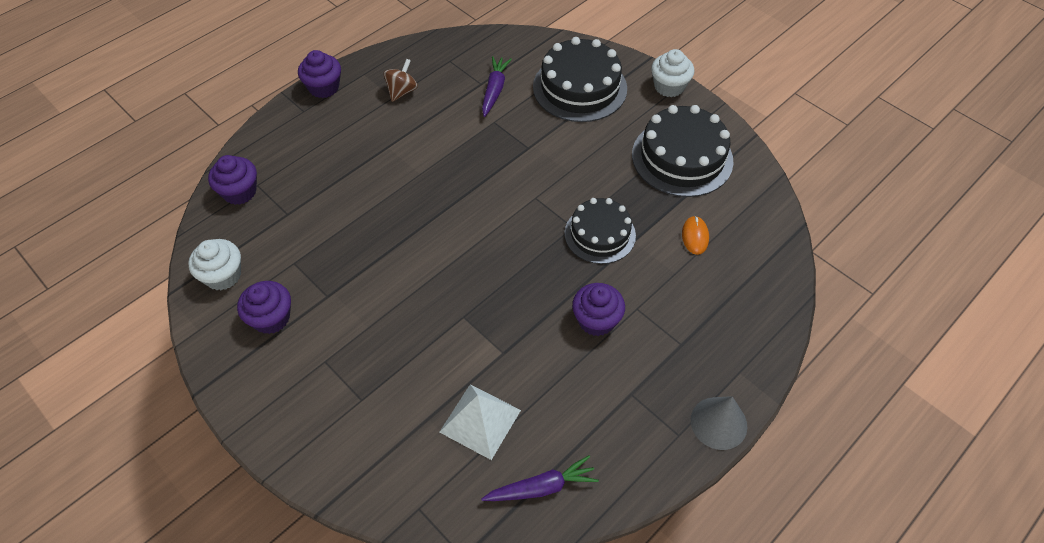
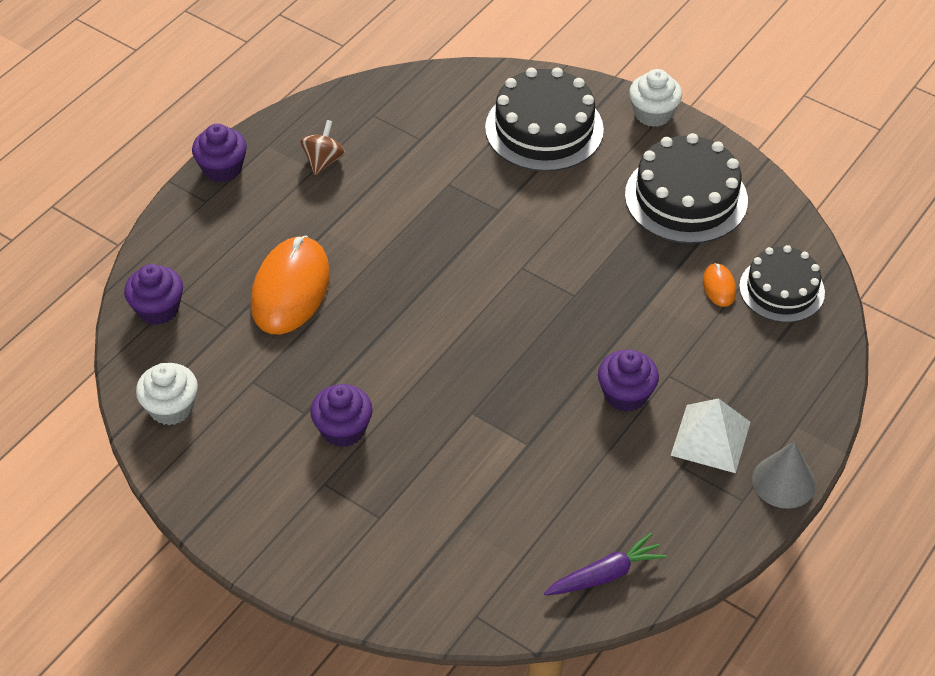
camera: 10 degrees left, 5 degrees down
purple cupcake [237,281,291,334] -> purple cupcake moved to [310,384,373,447]
white pyramid [440,384,521,460] -> white pyramid moved to [671,398,750,473]
purple carrot [482,56,512,117] -> none
black cake [564,198,636,264] -> black cake moved to [739,245,825,323]
none -> orange mouse [251,236,330,334]

